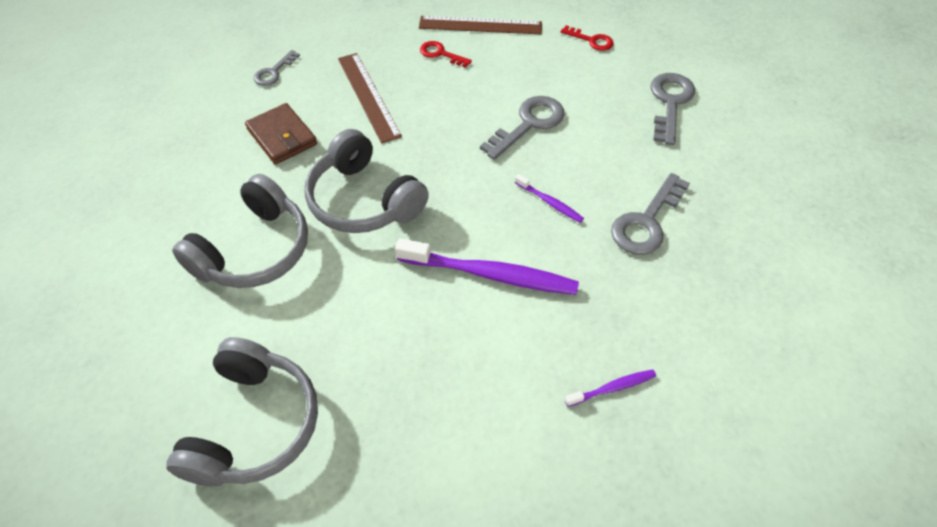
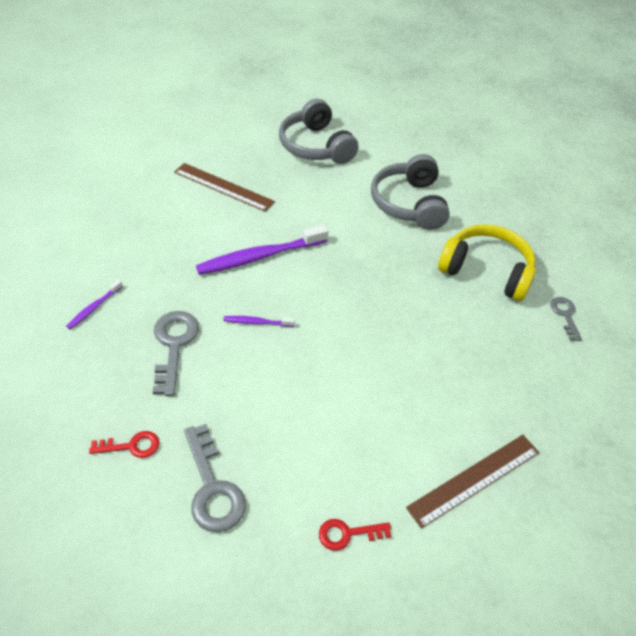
camera: 140 degrees right, 5 degrees down
brown wallet [245,103,317,164] -> yellow headphones [438,224,536,301]
grey headphones [305,129,429,233] -> none
brown ruler [338,53,402,143] -> brown ruler moved to [174,163,275,212]
red key [420,41,472,68] -> red key moved to [89,431,160,458]
grey key [480,96,565,160] -> none
purple toothbrush [565,369,656,407] -> purple toothbrush moved to [66,279,123,329]

